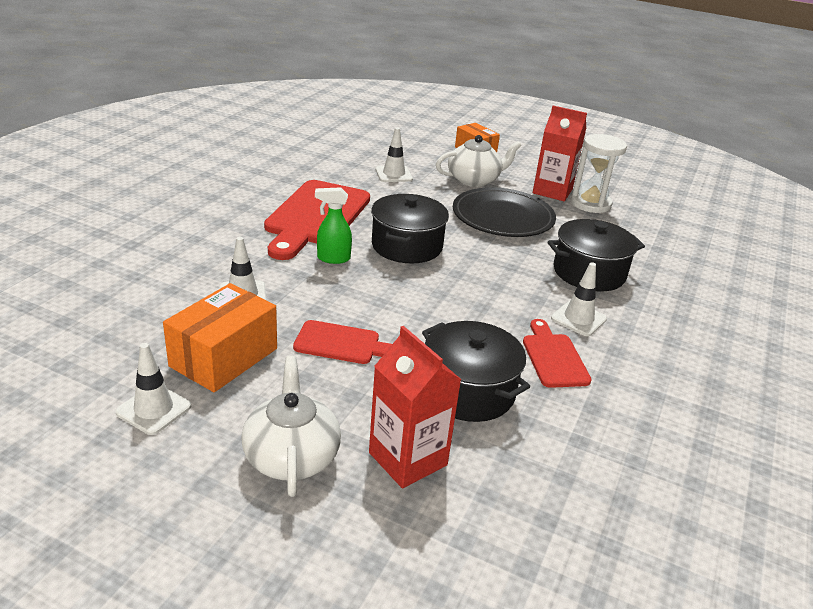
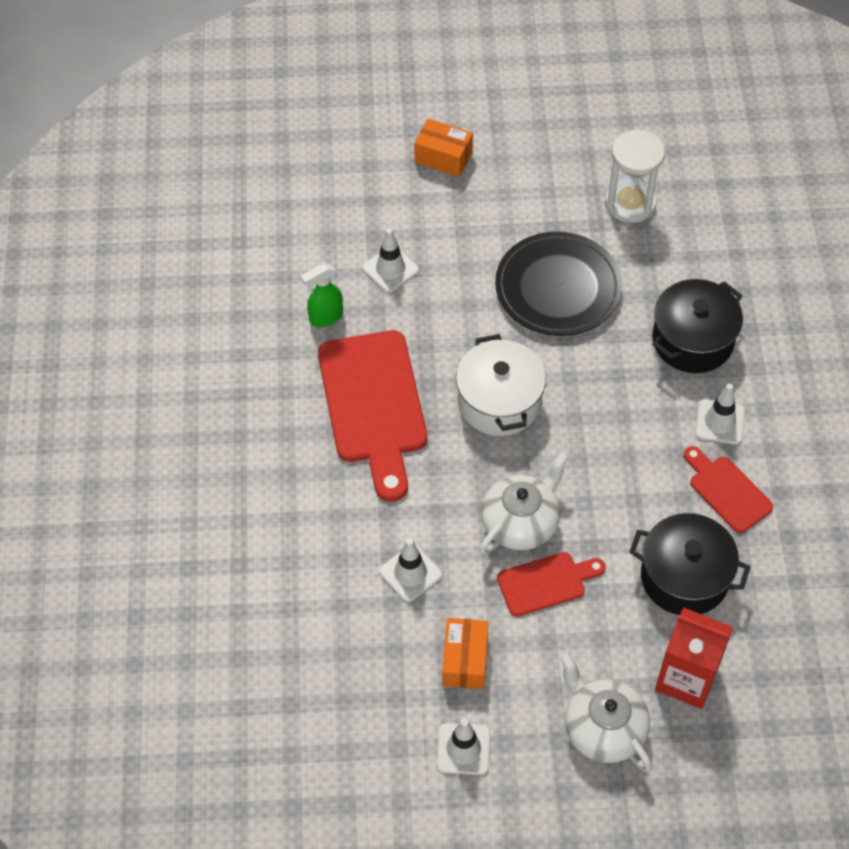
camera: 25 degrees left, 25 degrees up
orange box [163,283,277,392] -> orange box [442,618,489,689], size x0.66
green spray bottle [315,187,352,264] -> green spray bottle moved to [301,263,343,327]
black pot [371,194,449,264] -> white pot [456,334,546,436]
white teapot [436,135,521,187] -> white teapot moved to [479,452,568,555]
red carton [533,106,587,201] -> none

